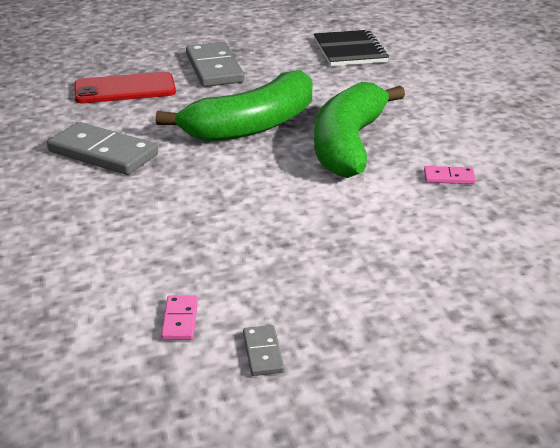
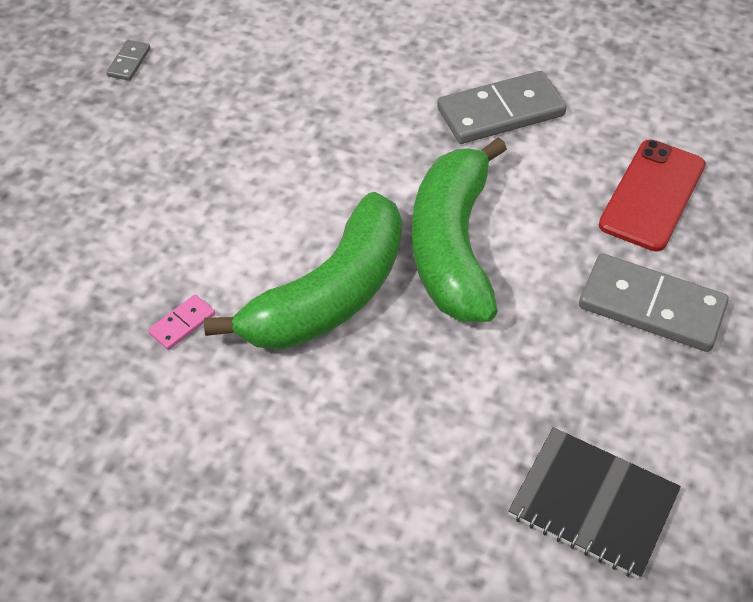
camera: 130 degrees right, 20 degrees up
pink domino [161,295,198,340] -> none
grey domino [243,325,284,376] -> grey domino turned 75 degrees clockwise [106,40,150,81]
green banana [314,82,405,178] -> green banana turned 75 degrees clockwise [204,192,402,350]

